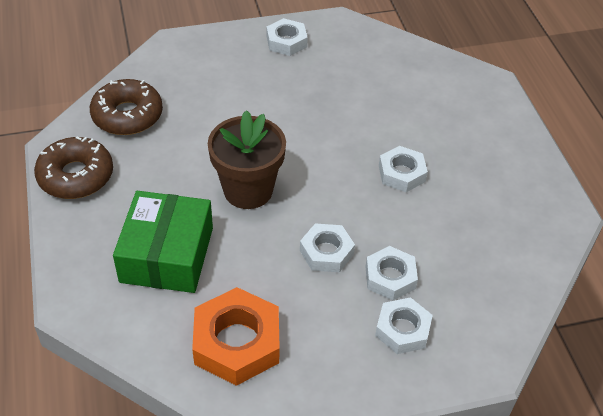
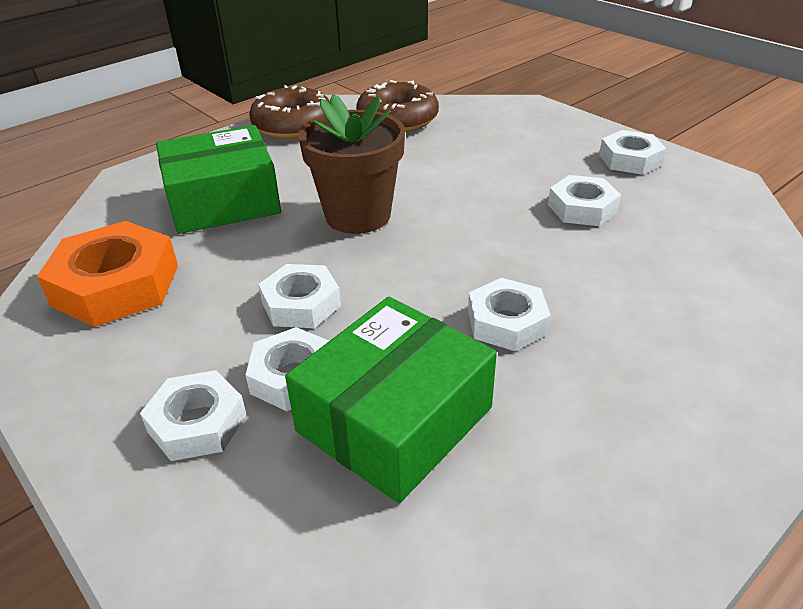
camera: 65 degrees right, 10 degrees down
none -> green box [285,297,497,503]
none -> white nut [548,175,621,226]

